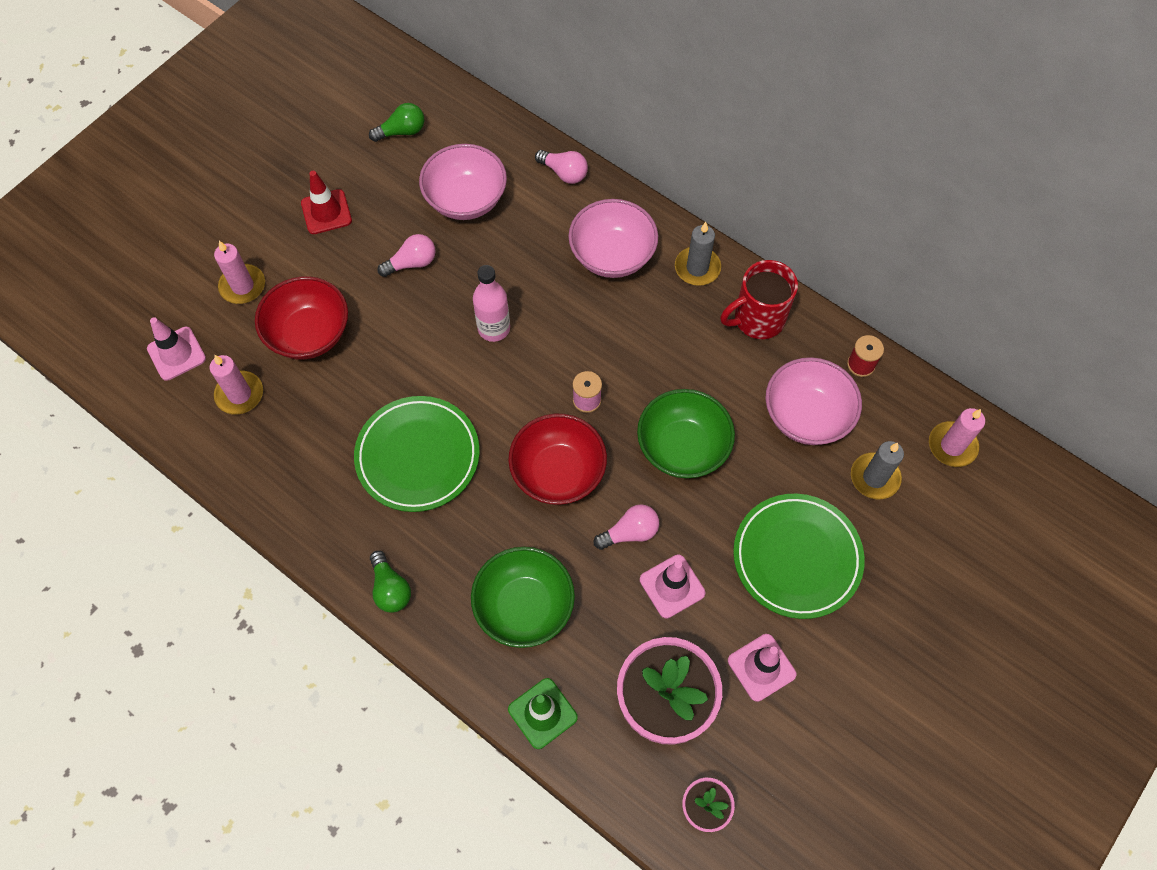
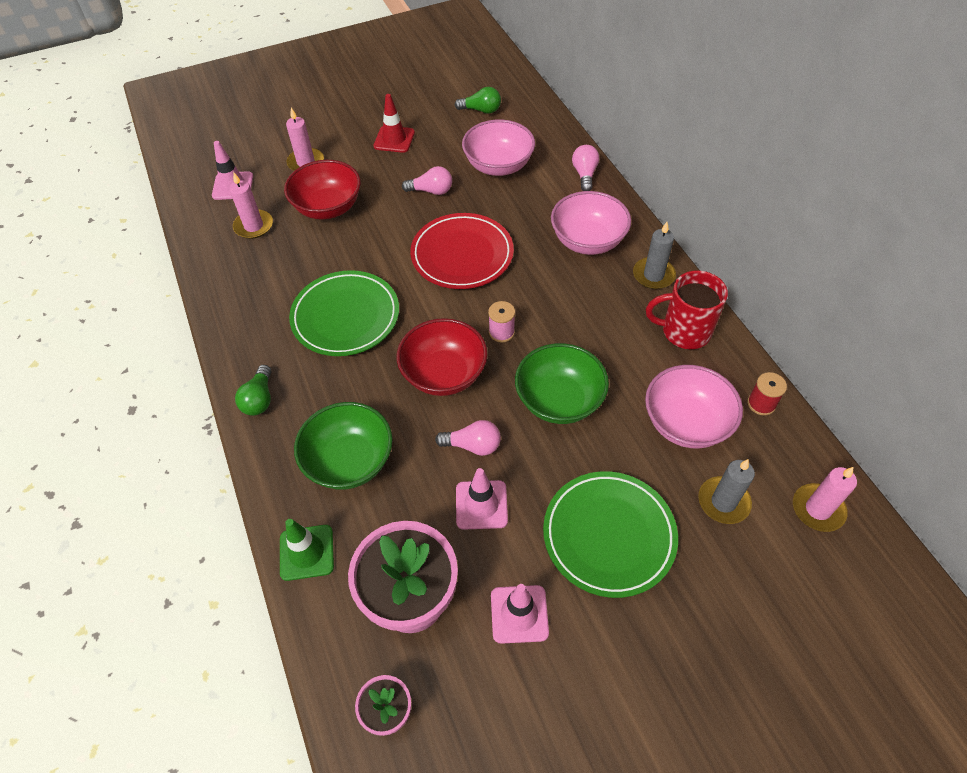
camera: 30 degrees right, 10 degrees down
pink bottle [473,265,510,342] -> red plate [410,213,514,289]
pink light bulb [535,150,588,184] -> pink light bulb turned 150 degrees counterclockwise [572,145,599,191]

